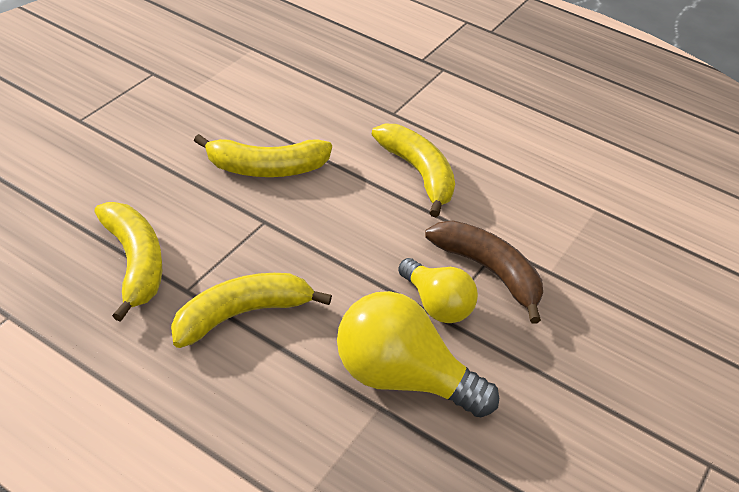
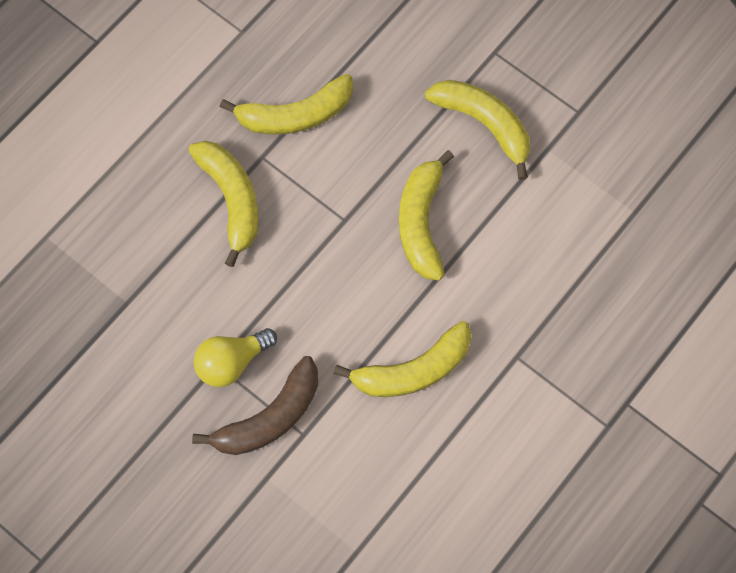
camera: 100 degrees right, 25 degrees up
yellow light bulb [337,291,499,417] -> none
none -> yellow banana [425,80,530,180]

